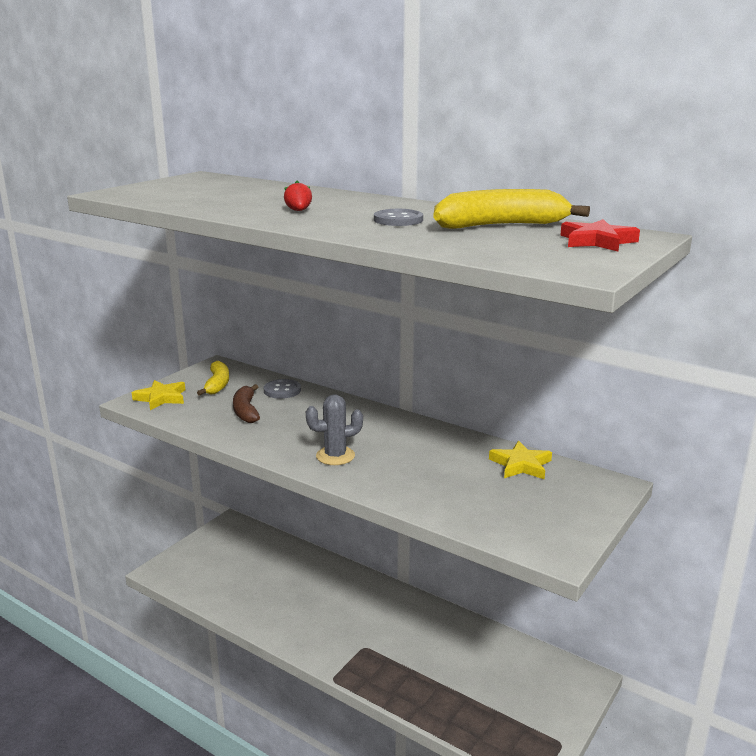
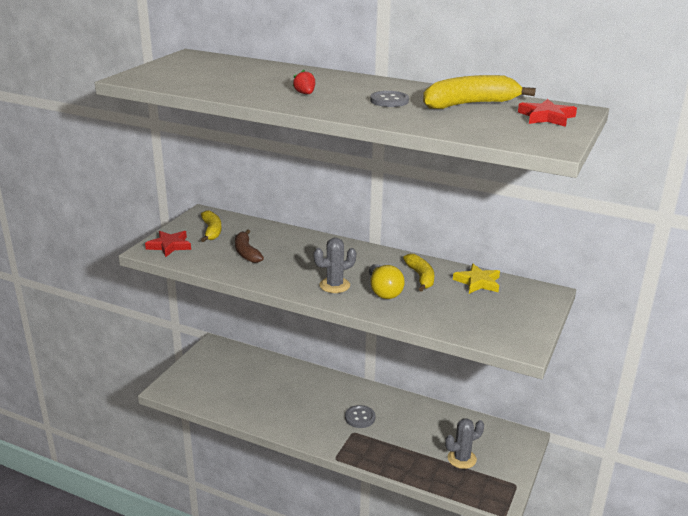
camera: 10 degrees left, 5 degrees up
yellow star [132,380,185,410] -> red star [145,231,191,257]
grey button [264,379,301,399] -> grey button moved to [345,405,375,428]
none -> yellow light bulb [369,264,405,299]
none -> yellow banana [403,254,434,292]
none -> grey cactus [445,418,484,469]

